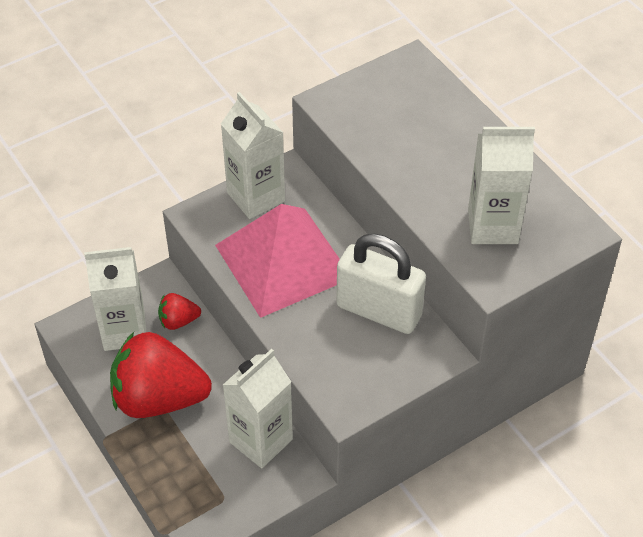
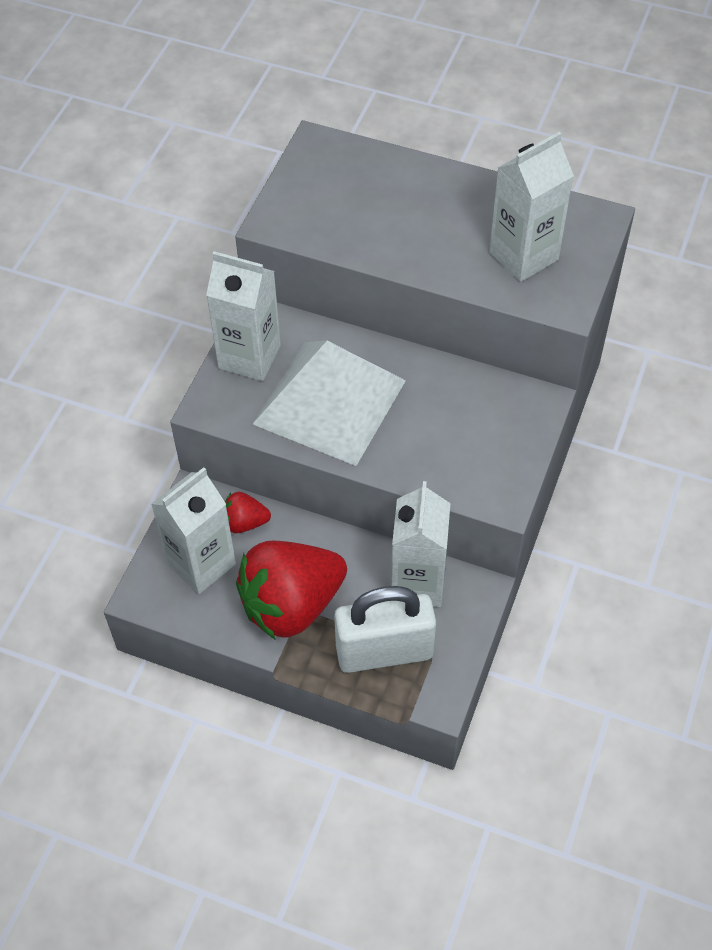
camera: 35 degrees left, 5 degrees up
red strawberry [158,293,201,330] -> red strawberry turned 45 degrees clockwise [225,492,271,533]
pink pyramid [215,204,340,318] -> white pyramid [253,341,406,466]
white padlock [337,233,426,334] -> white padlock moved to [334,586,436,673]

